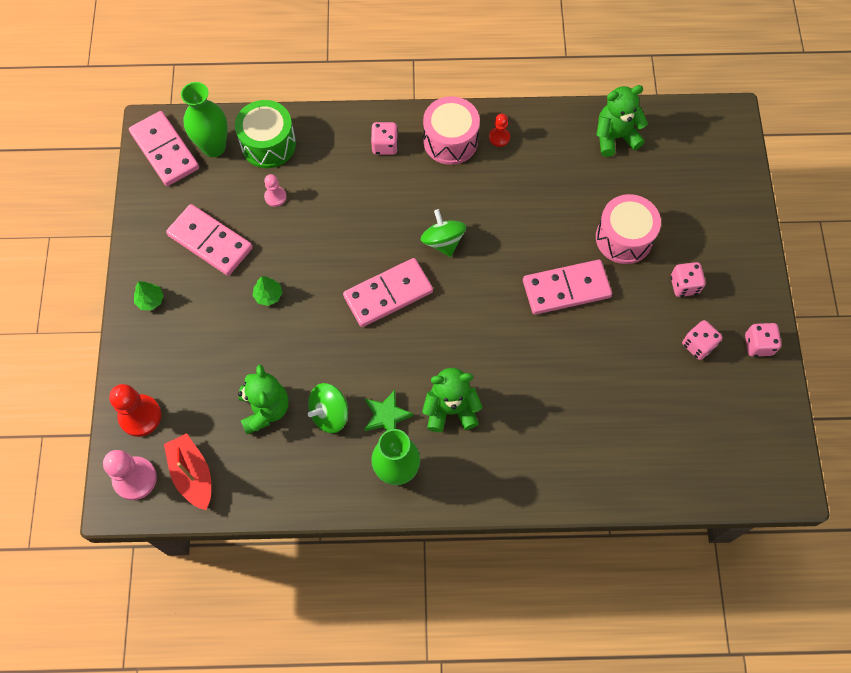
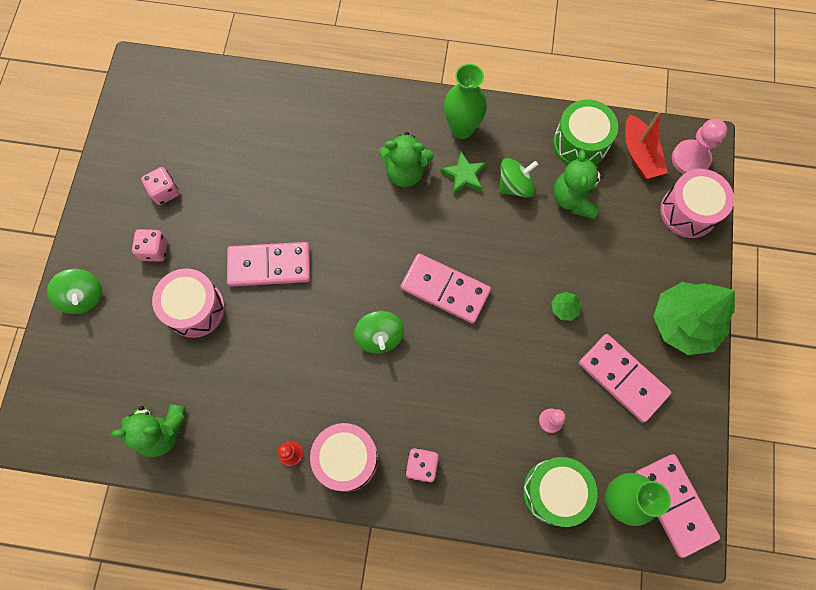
camera: 170 degrees left, 5 degrees up
red pawn [109,384,161,437] -> pink drum [660,169,734,238]
green tree [134,281,164,310] -> green tree [653,282,735,355], size x2.45
pink domino [343,258,433,327] -> pink domino turned 45 degrees clockwise [400,253,491,324]
pink dice [745,323,781,357] -> none
none -> green spinning top [47,269,102,314]
none -> green drum [553,100,618,165]

